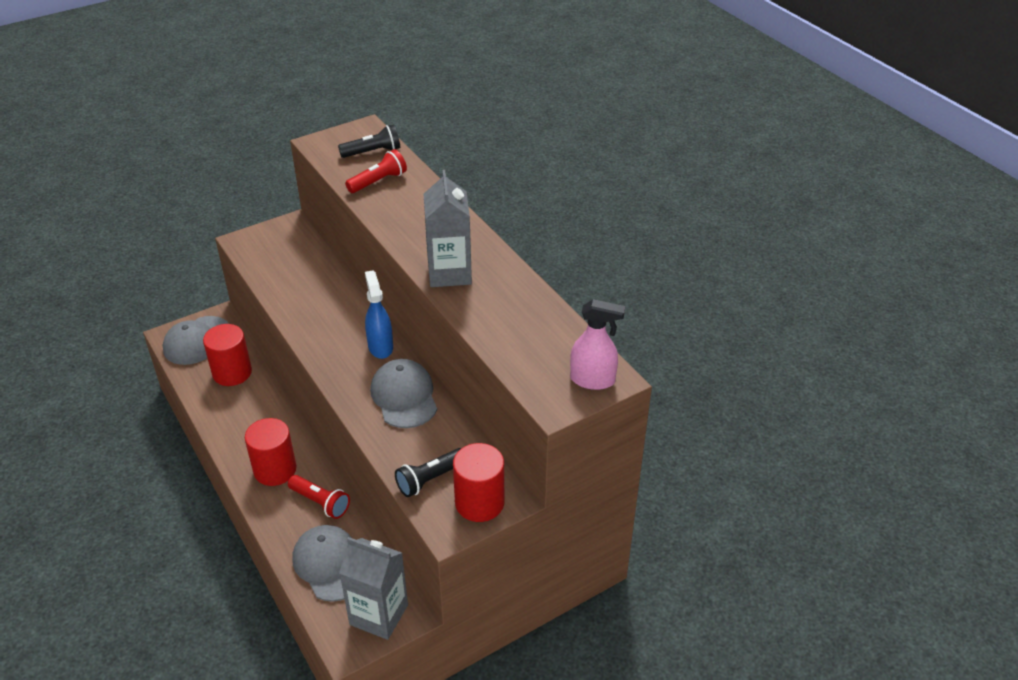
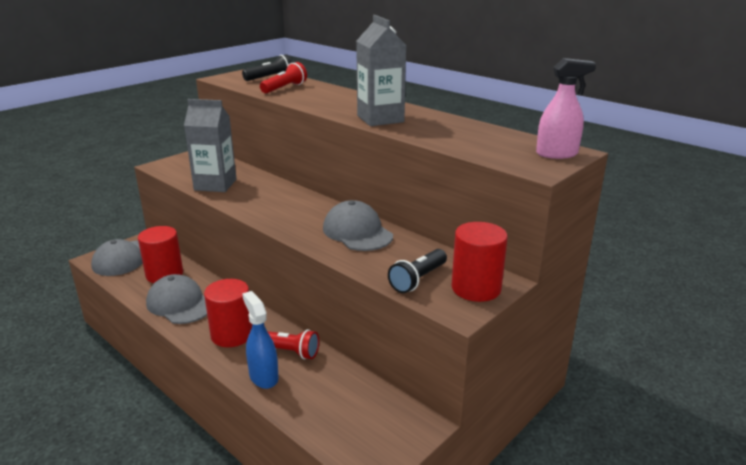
camera: 15 degrees left, 15 degrees down
grey cap [292,525,352,602] -> grey cap moved to [146,274,207,324]
grey carton [339,537,408,640] -> grey carton moved to [184,99,236,192]
blue spray bottle [365,270,393,359] -> blue spray bottle moved to [242,291,279,389]

